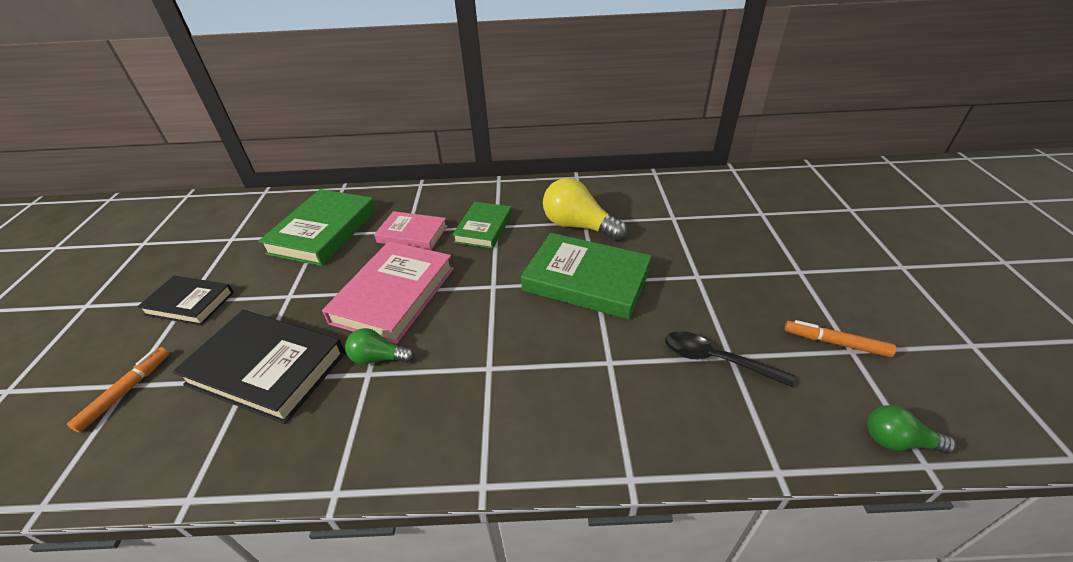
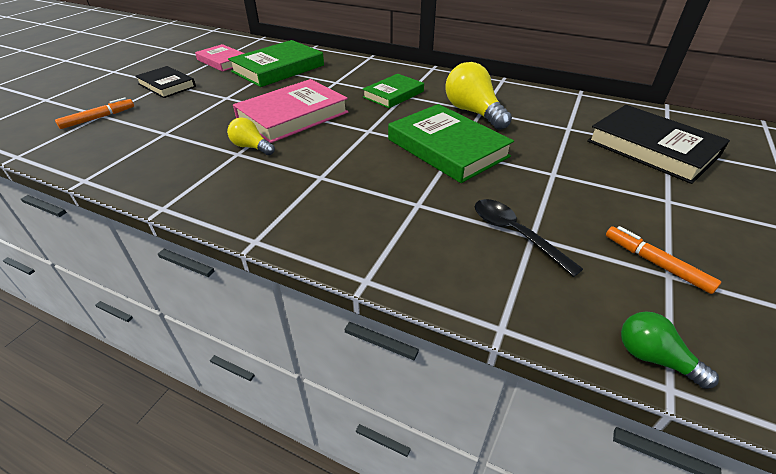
camera: 25 degrees right, 0 degrees up
black book [172,310,345,424] -> black book moved to [587,105,730,184]
green light bulb [345,328,414,364] -> yellow light bulb [227,117,275,155]
pink book [374,211,447,250] -> pink book moved to [195,44,245,72]

